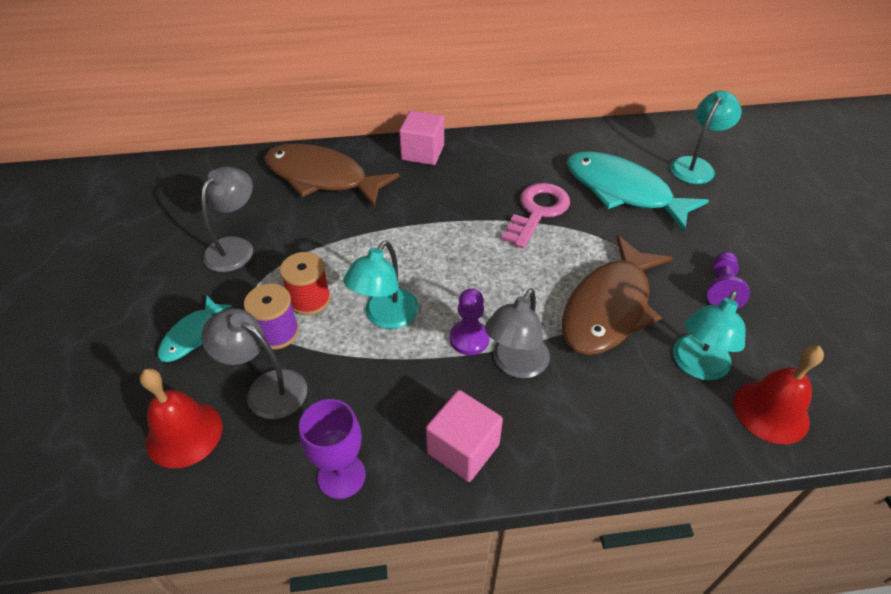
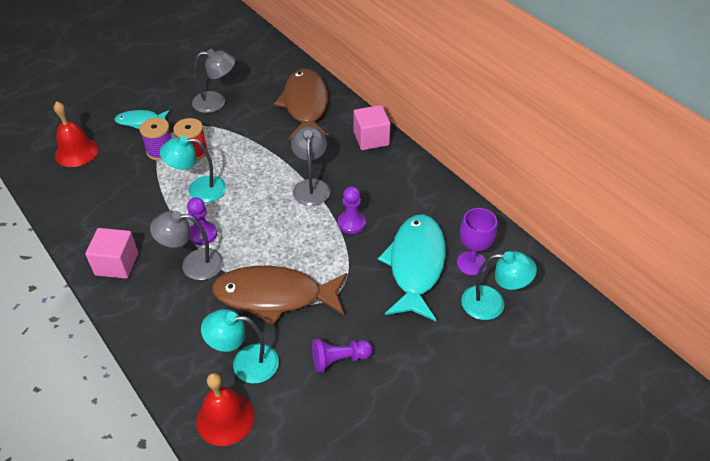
camera: 60 degrees right, 0 degrees up
grey lamp [201,308,307,419] -> grey lamp moved to [291,126,330,206]
purple goblet [299,399,366,499] -> purple goblet moved to [457,208,497,276]
pink key [501,183,570,249] -> purple pawn [338,186,366,234]

